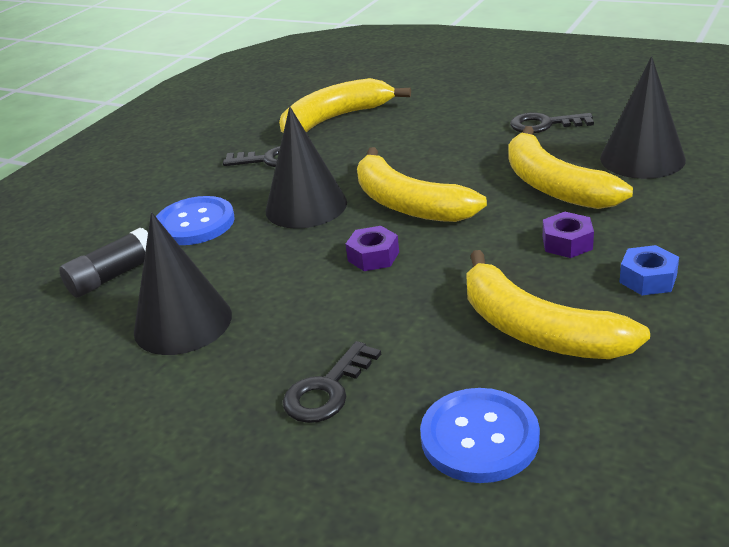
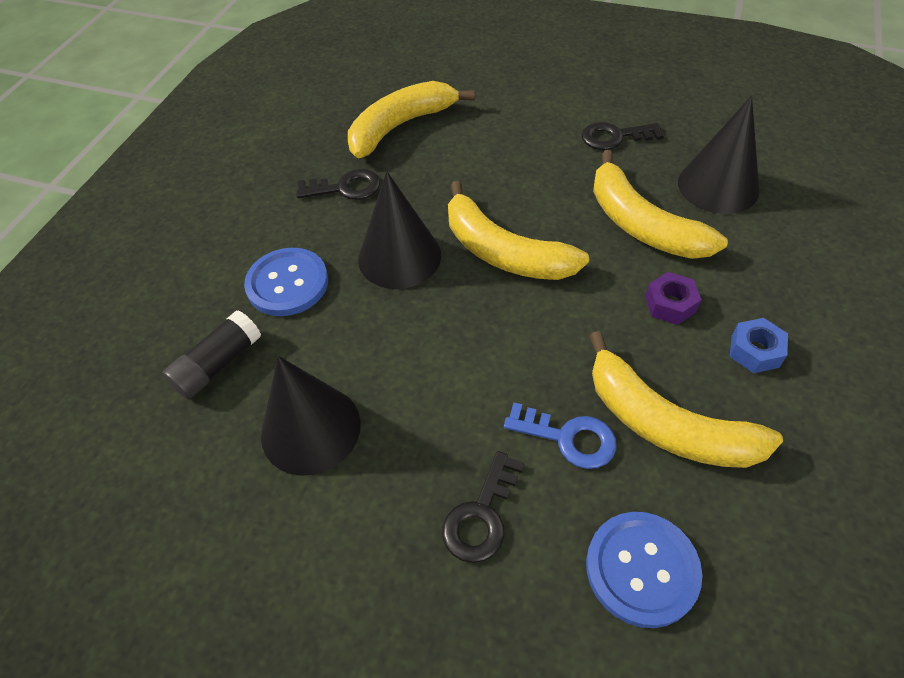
camera: 10 degrees left, 20 degrees up
purple nut [346,226,399,271] -> none
none -> blue key [504,403,617,469]

